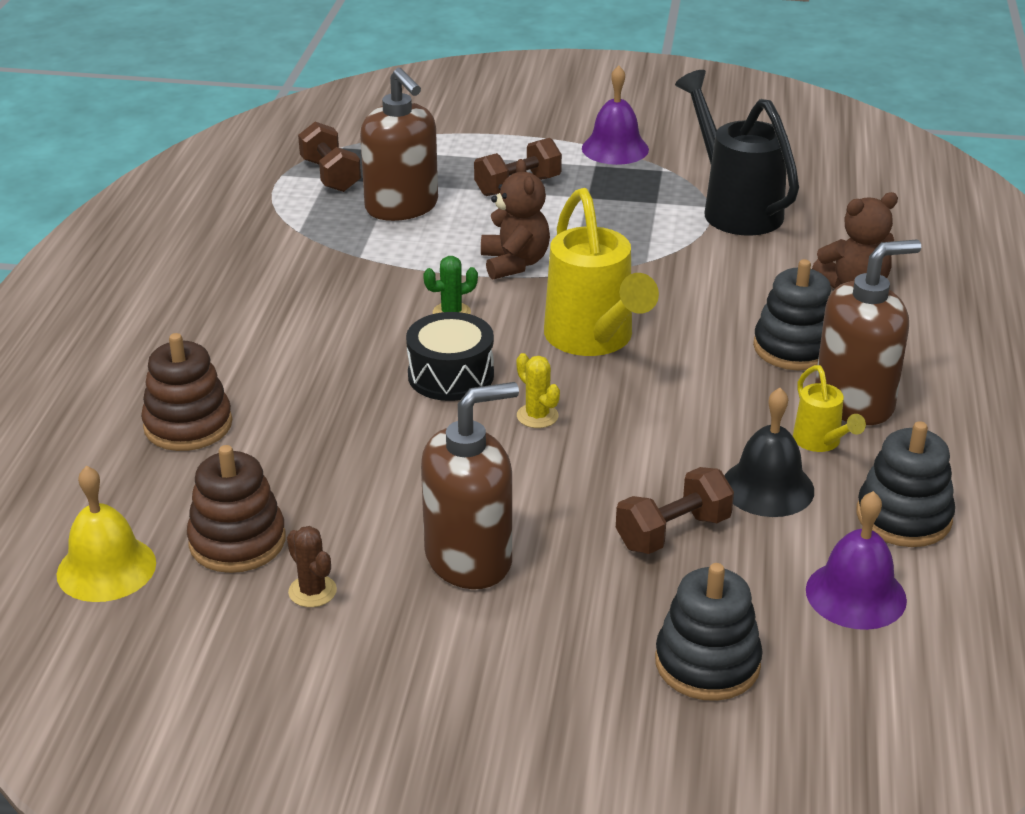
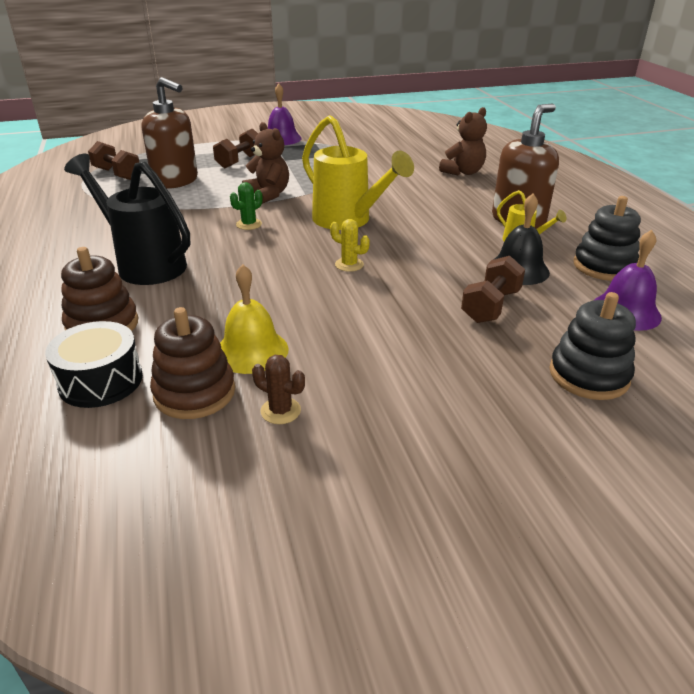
camera: 25 degrees left, 0 degrees up
yellow bell [57,466,156,602] -> yellow bell moved to [220,264,288,374]
black drum [406,312,494,401] -> black drum moved to [45,321,143,408]
brown soap dispenser [421,382,519,589] -> none
black watering can [675,70,799,236] -> black watering can moved to [64,154,190,285]
black stacking toy [753,259,831,370] -> none

